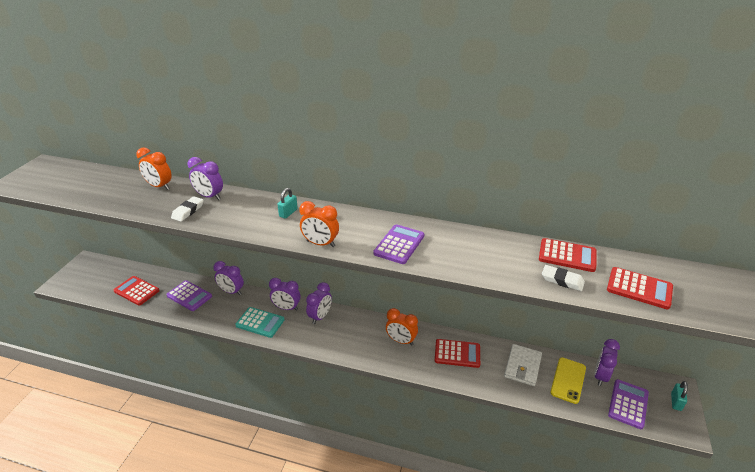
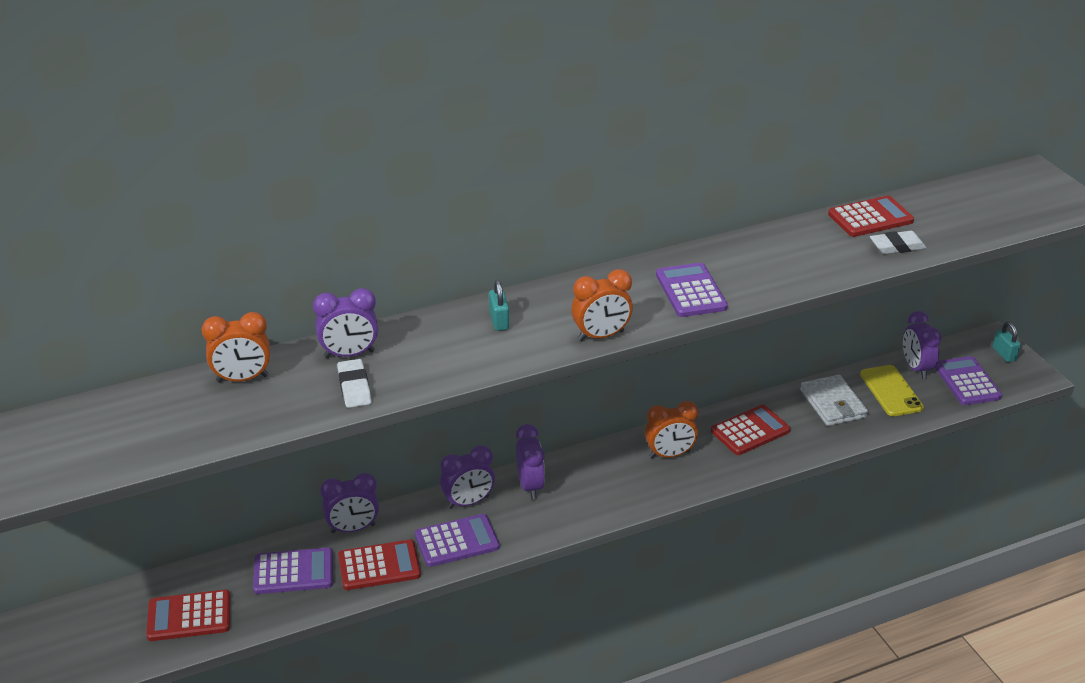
camera: 40 degrees left, 0 degrees up
turquoise calculator [235,307,285,338] -> purple calculator [415,514,500,567]
red calculator [607,267,673,309] -> red calculator moved to [338,540,421,590]

